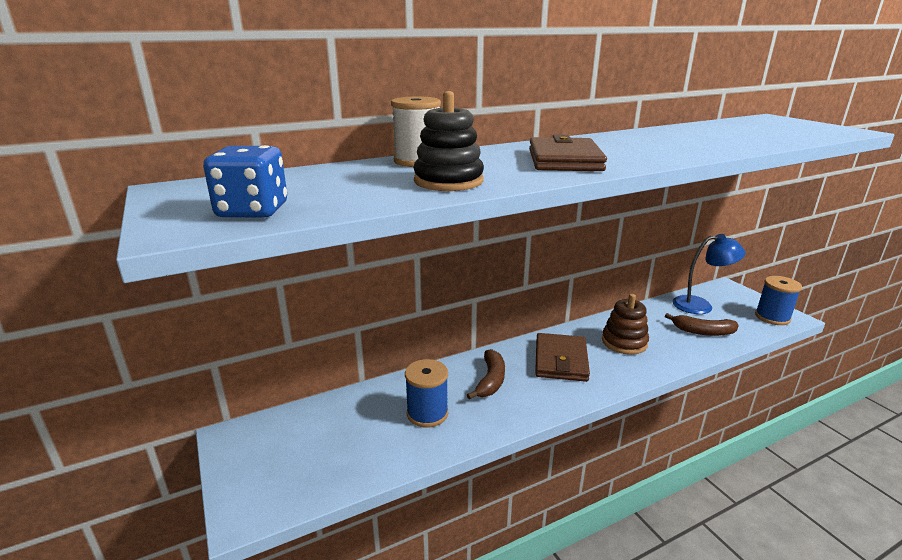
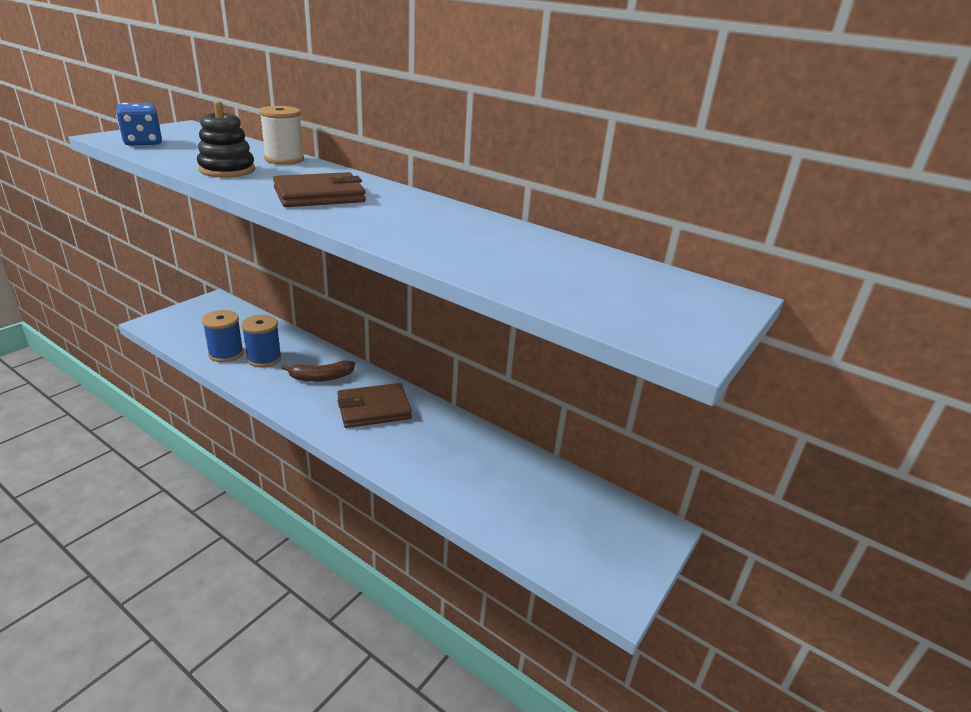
camera: 60 degrees right, 5 degrees up
brown stacking toy [602,294,649,355] -> none
brown banana [665,313,739,336] -> none
blue lamp [673,234,745,314] -> none
blue spool [755,276,802,325] -> blue spool moved to [202,310,244,362]

